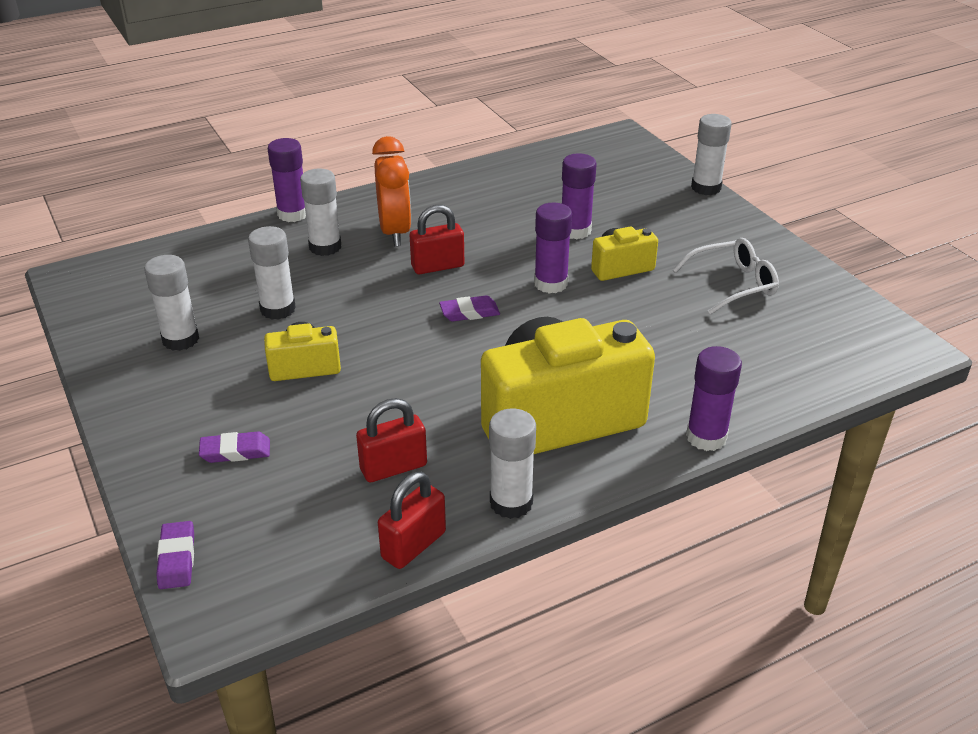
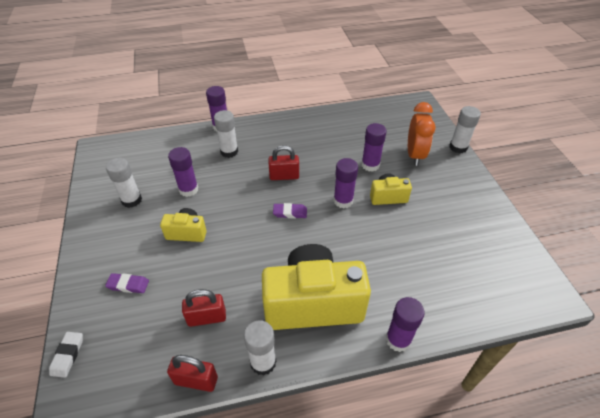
camera: 15 degrees right, 10 degrees up
purple eraser [156,521,194,589] -> white eraser [49,332,83,378]
white glue stick [248,226,296,320] -> purple glue stick [168,147,198,197]
orange clock [372,136,411,246] -> orange clock moved to [408,102,436,166]
red padlock [378,472,446,569] -> red padlock turned 45 degrees clockwise [167,355,218,392]
white glasses [673,238,779,314] -> none

